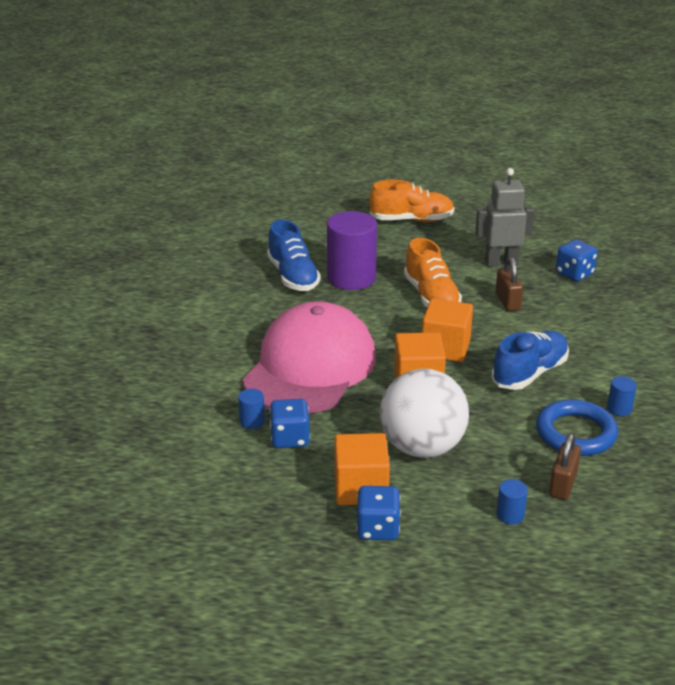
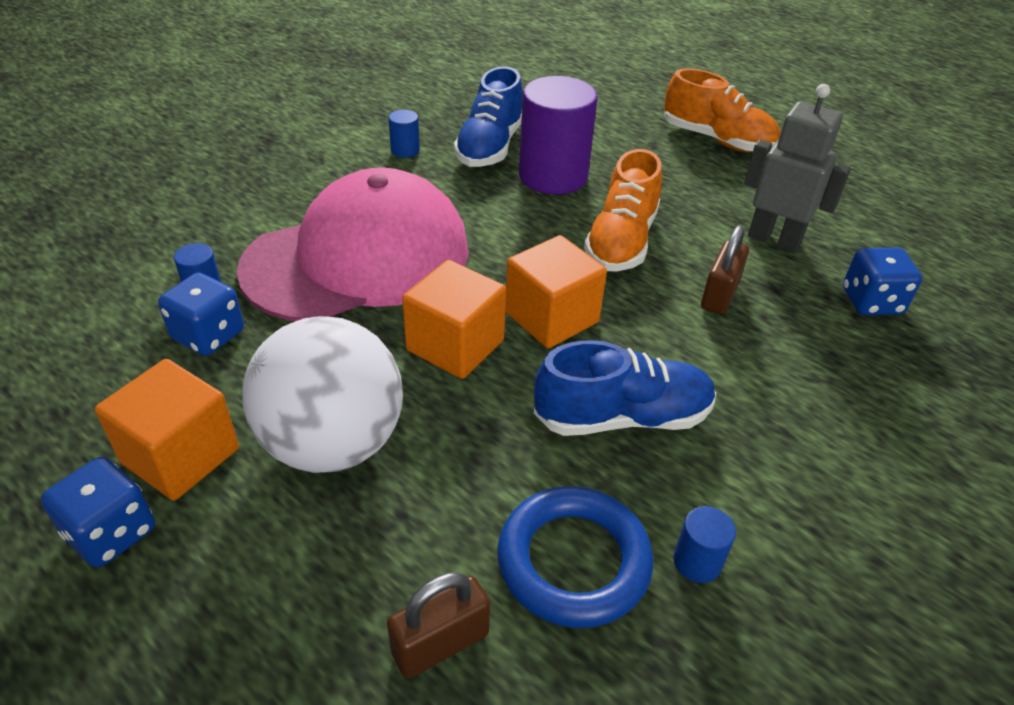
camera: 35 degrees right, 10 degrees up
blue cylinder [496,479,528,525] -> blue cylinder moved to [388,110,420,158]

